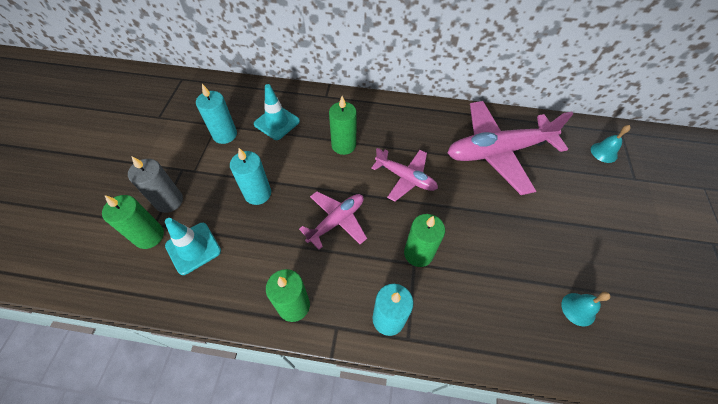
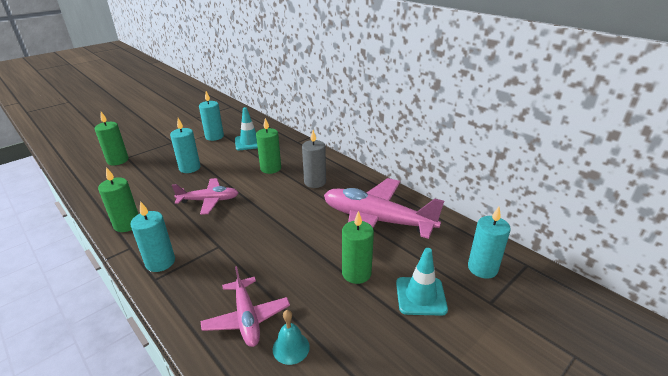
camera: 40 degrees right, 25 degrees down
grey candle [128,156,183,213] -> grey candle moved to [302,130,326,188]
turquoise traffic cone [165,218,221,275] -> turquoise traffic cone moved to [396,248,448,316]
pink plane [371,148,438,202] -> pink plane moved to [201,266,290,347]
green candle [404,214,445,267] -> green candle moved to [342,211,374,284]
turquoise bell [591,125,631,163] -> turquoise candle [468,207,511,279]

